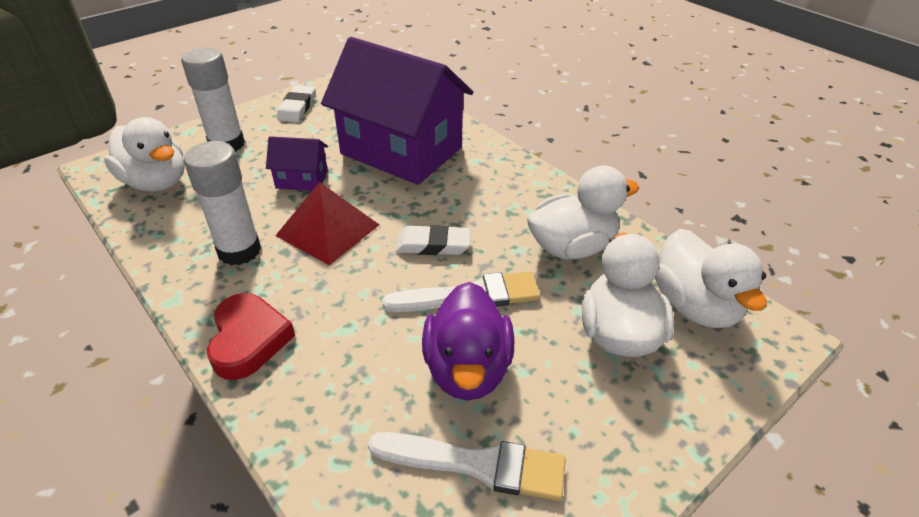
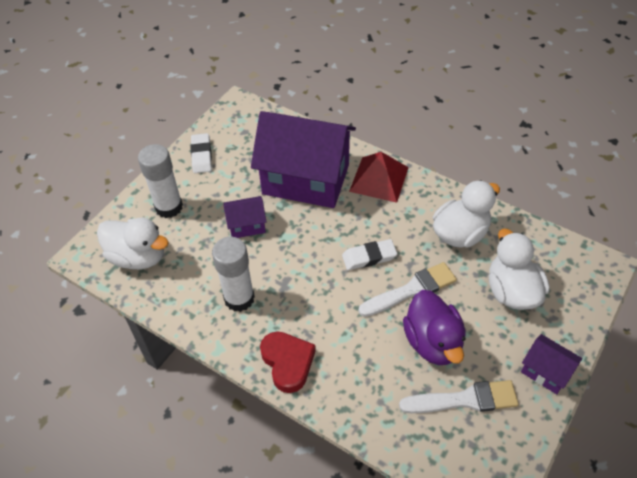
camera: 15 degrees left, 10 degrees up
red pyramid [275,182,379,265] -> red pyramid moved to [349,152,409,203]
white duck [655,229,767,328] -> none
none -> purple house [521,334,582,394]

